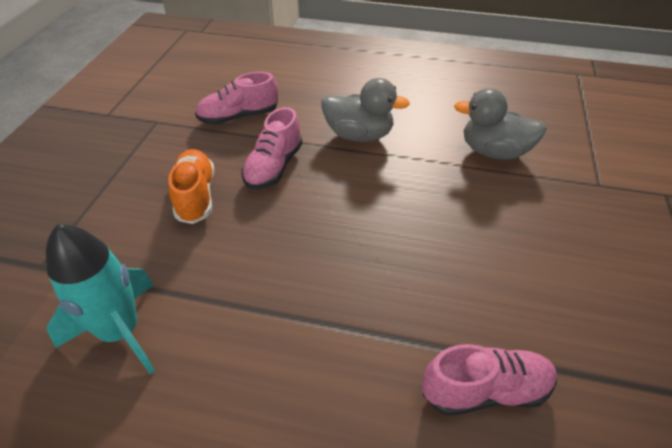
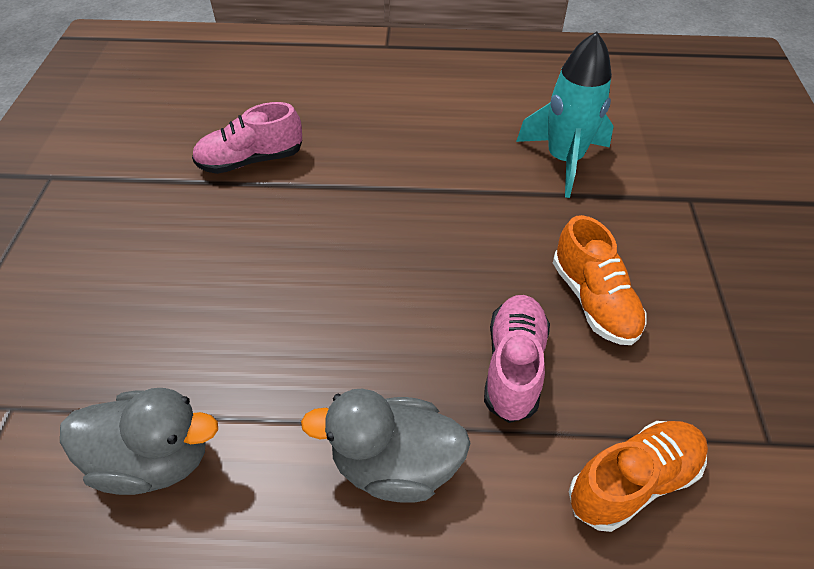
camera: 170 degrees right, 5 degrees up
pink shoe [195,72,278,125] -> orange shoe [569,421,708,532]

